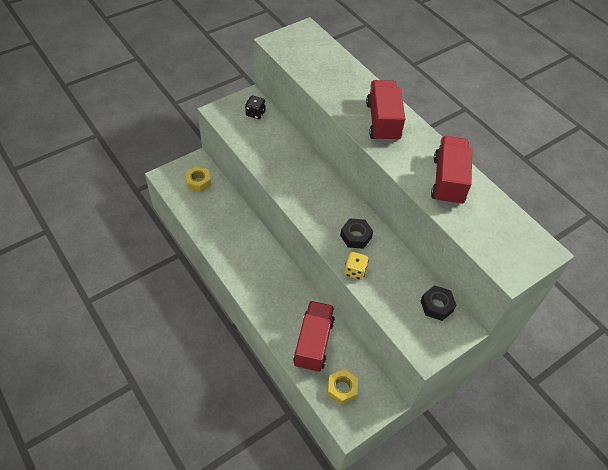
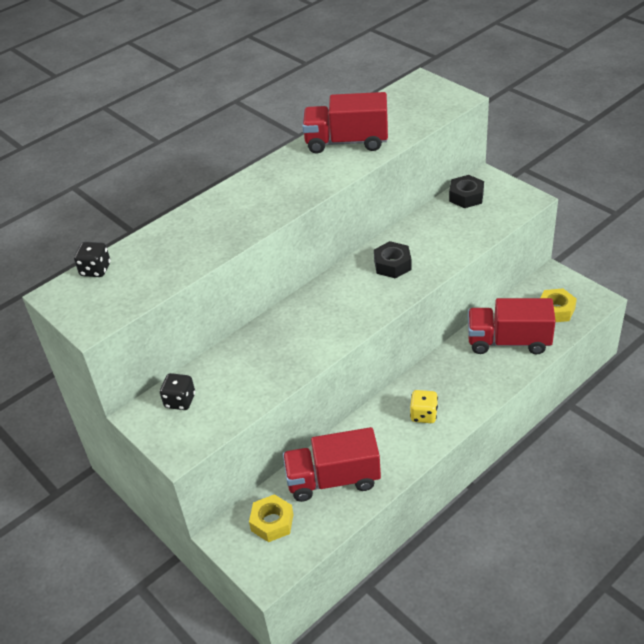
camera: 90 degrees left, 10 degrees down
yellow dice [344,252,369,280] -> yellow dice moved to [410,390,438,423]
red truck [366,80,405,142] -> red truck moved to [283,427,381,502]
none -> black dice [74,242,110,277]

